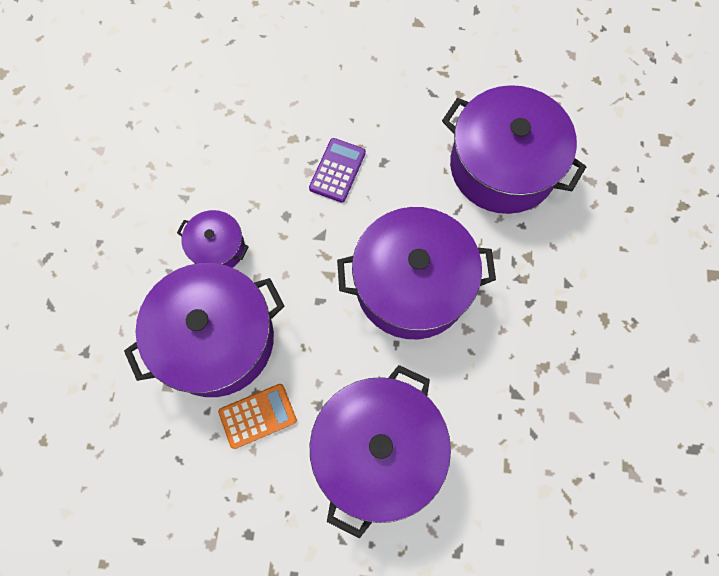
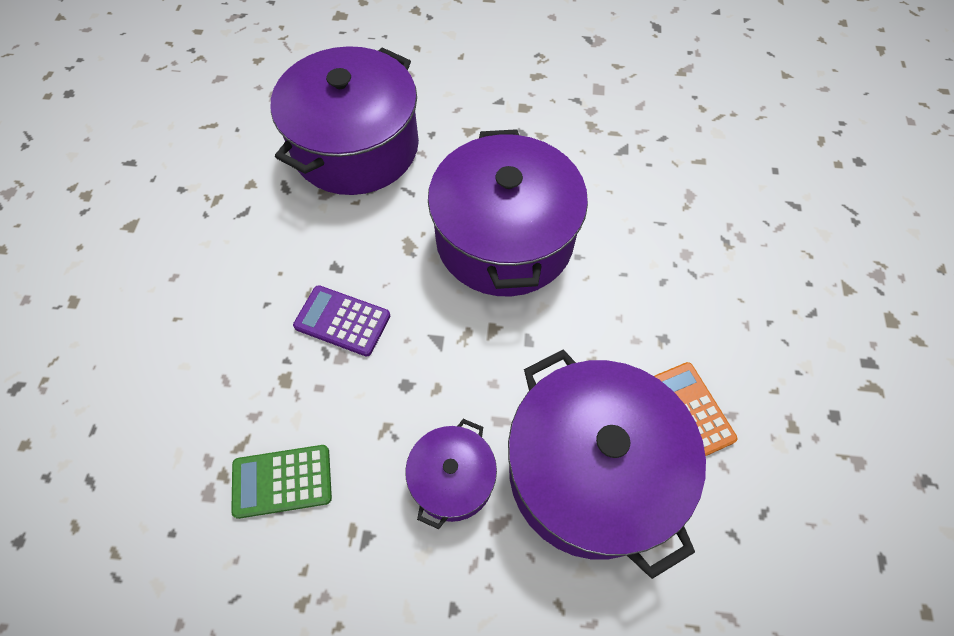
camera: 90 degrees left, 10 degrees down
purple pot [310,365,451,538] -> none
none -> green calculator [231,445,332,519]

